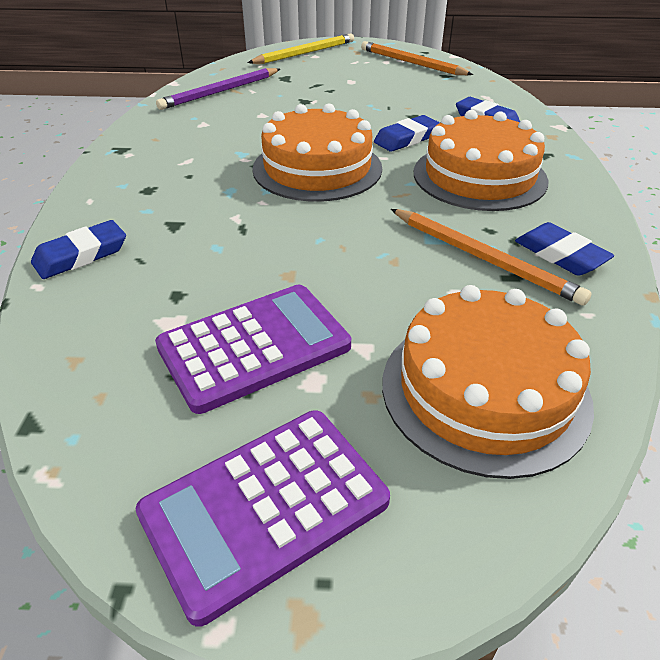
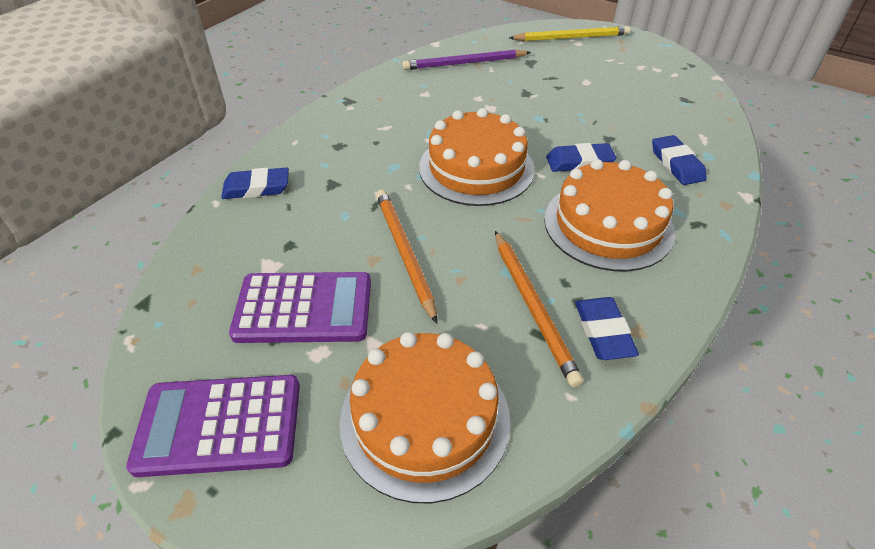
camera: 30 degrees right, 5 degrees up
orange pencil [361,41,473,75] -> orange pencil moved to [376,190,437,324]

